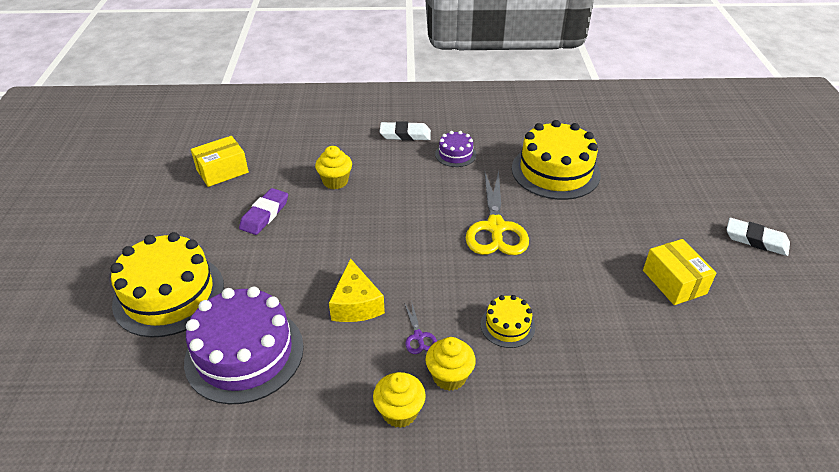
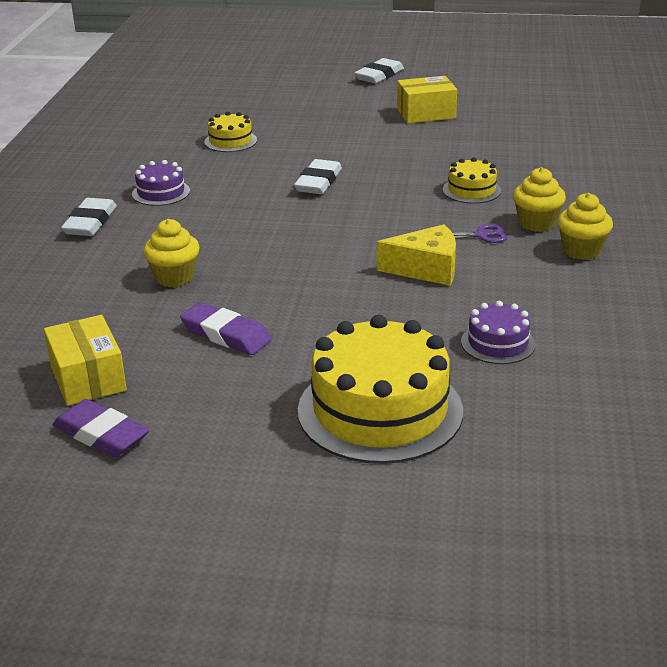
camera: 80 degrees left, 10 degrees down
purple cake [184,287,304,404] -> purple cake [461,301,535,364], size x0.49
yellow scissors [466,170,529,255] -> white eraser [294,159,342,194]
yellow cake [512,120,601,200] -> yellow cake [204,112,257,152], size x0.49
none -> purple eraser [53,399,149,457]

